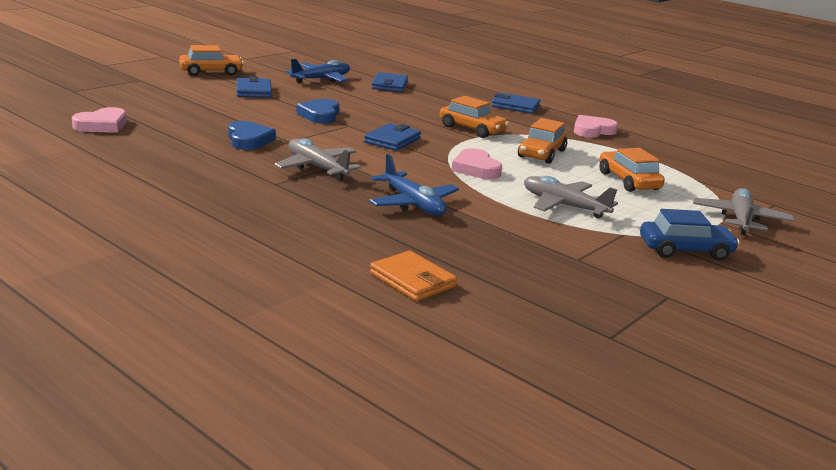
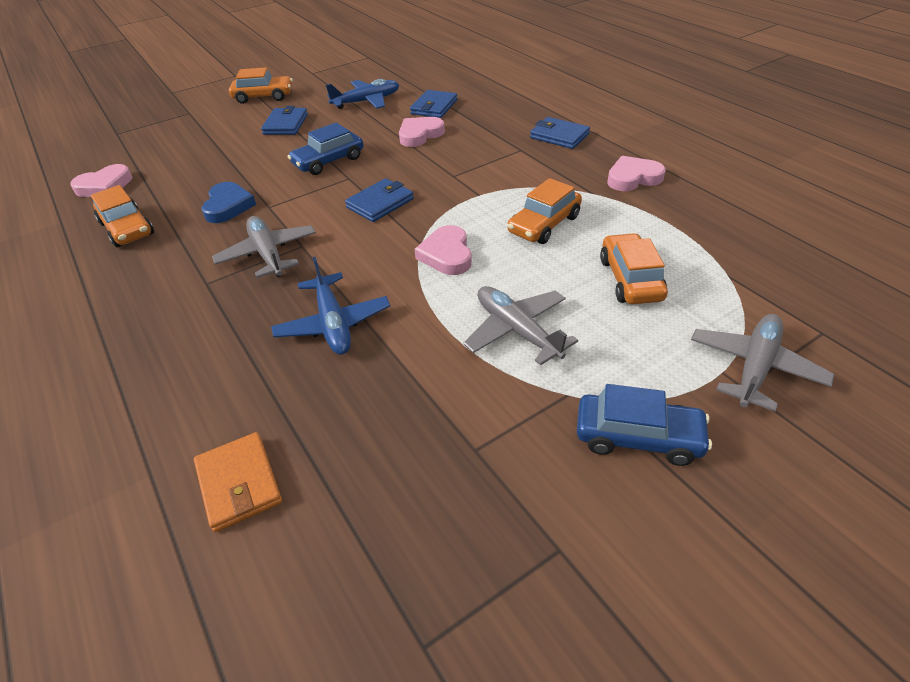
camera: 20 degrees right, 20 degrees up
blue heart [296,99,339,124] -> blue car [288,122,364,175]
orange car [440,96,509,138] -> orange car moved to [91,185,154,247]
none -> pink heart [399,117,445,147]

